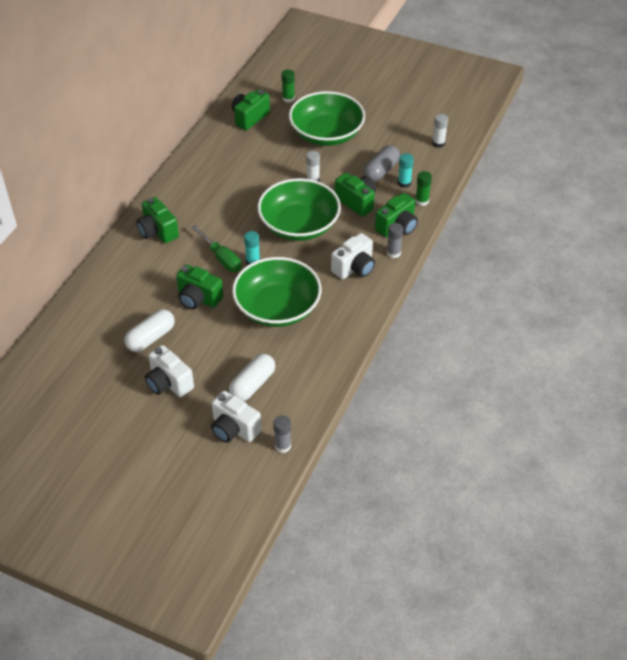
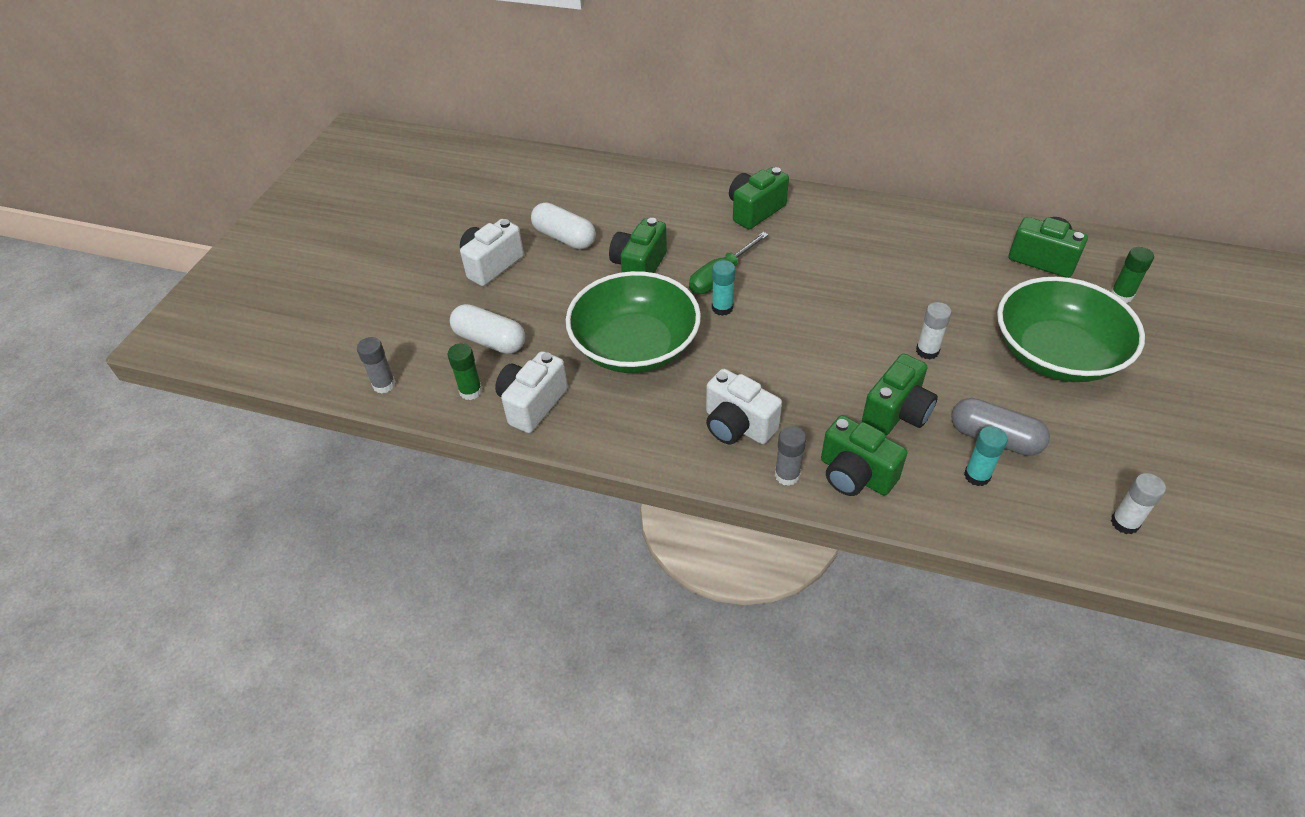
camera: 85 degrees right, 0 degrees up
white camera [211,391,262,443] -> white camera moved to [495,351,568,433]
green bowl [258,178,341,241] -> none
green glue stick [415,171,432,206] -> green glue stick moved to [448,343,483,400]

